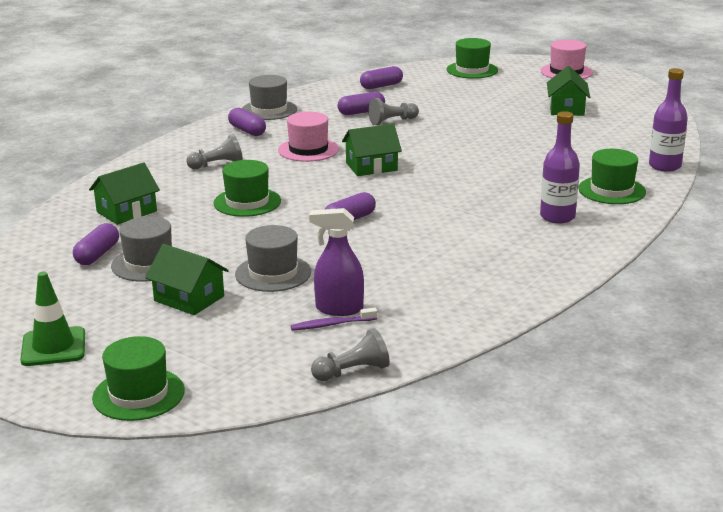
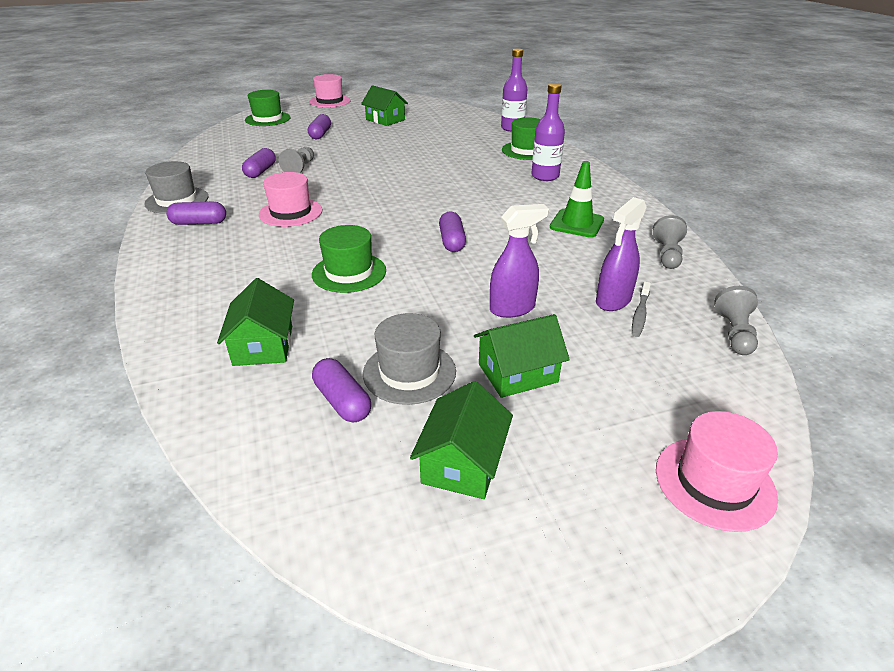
camera: 55 degrees left, 10 degrees up
green traffic cone [20,272,85,366] -> green traffic cone moved to [550,161,604,238]
green hat [92,336,185,421] -> pink hat [656,411,778,532]
grey pawn [186,134,243,169] -> grey pawn moved to [653,215,687,269]
grey hat [235,225,311,292] -> purple spray bottle [490,204,549,318]
purple toothbrush [291,308,377,331] -> grey toothbrush [632,282,651,337]
green house [342,124,402,176] -> green house moved to [410,381,513,499]
purple capsule [360,66,403,89] -> purple capsule moved to [308,114,331,139]

